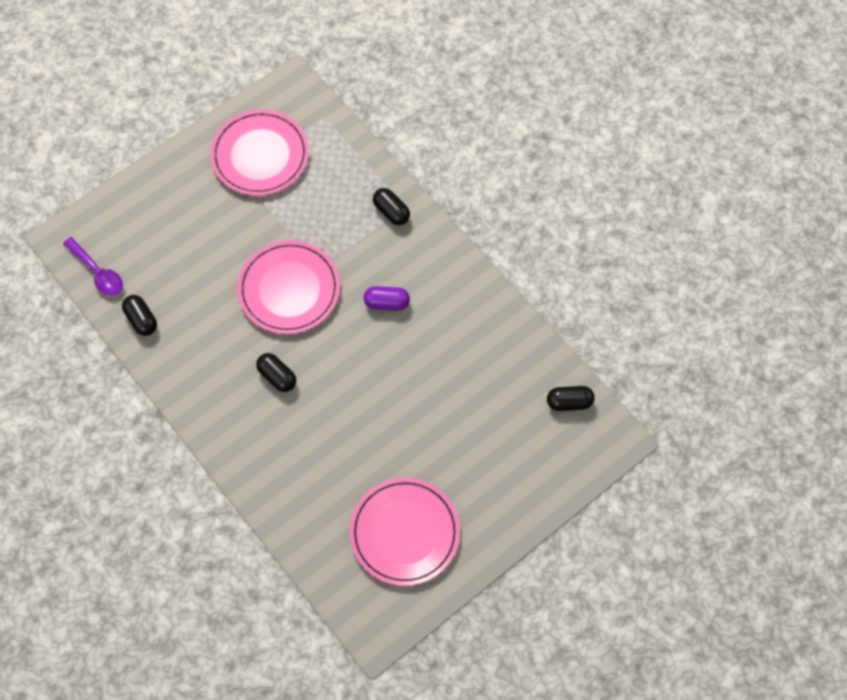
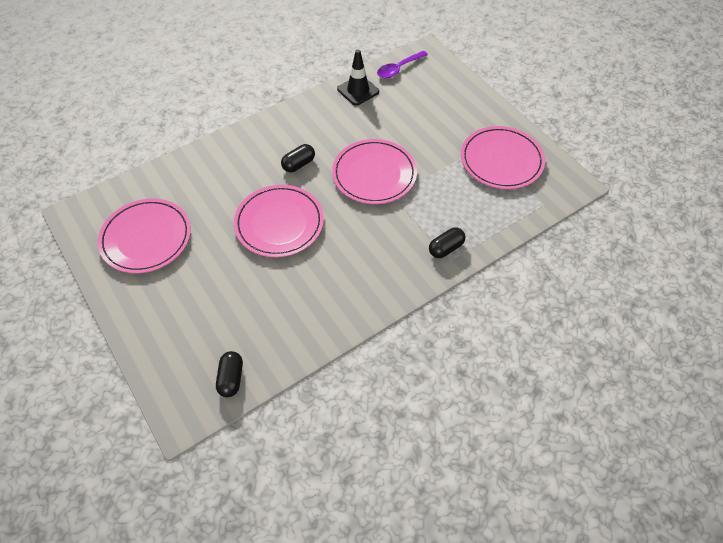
camera: 95 degrees right, 10 degrees down
black capsule [122,295,157,336] -> black traffic cone [337,49,379,106]
purple capsule [363,286,410,311] -> none
none -> pink plate [234,185,324,257]

